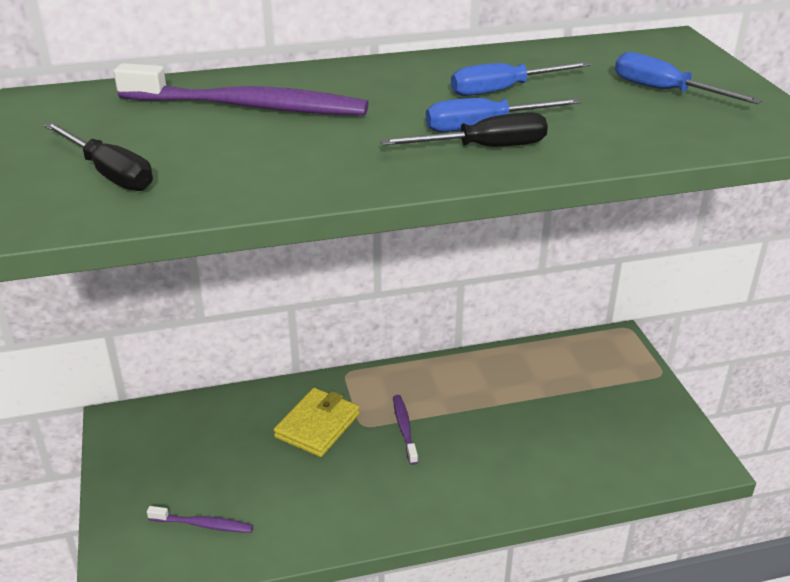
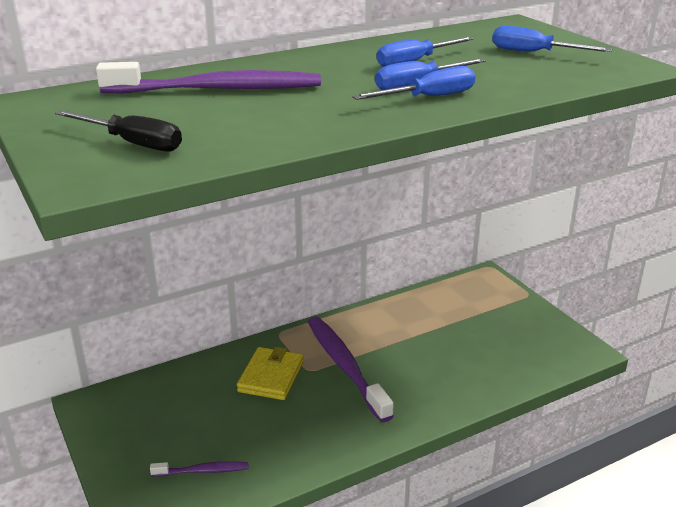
camera: 15 degrees left, 5 degrees down
black screwdriver [380,112,548,147] -> blue screwdriver [352,66,475,100]
purple toothbrush [393,395,418,465] -> purple toothbrush [308,317,394,422], size x2.08

